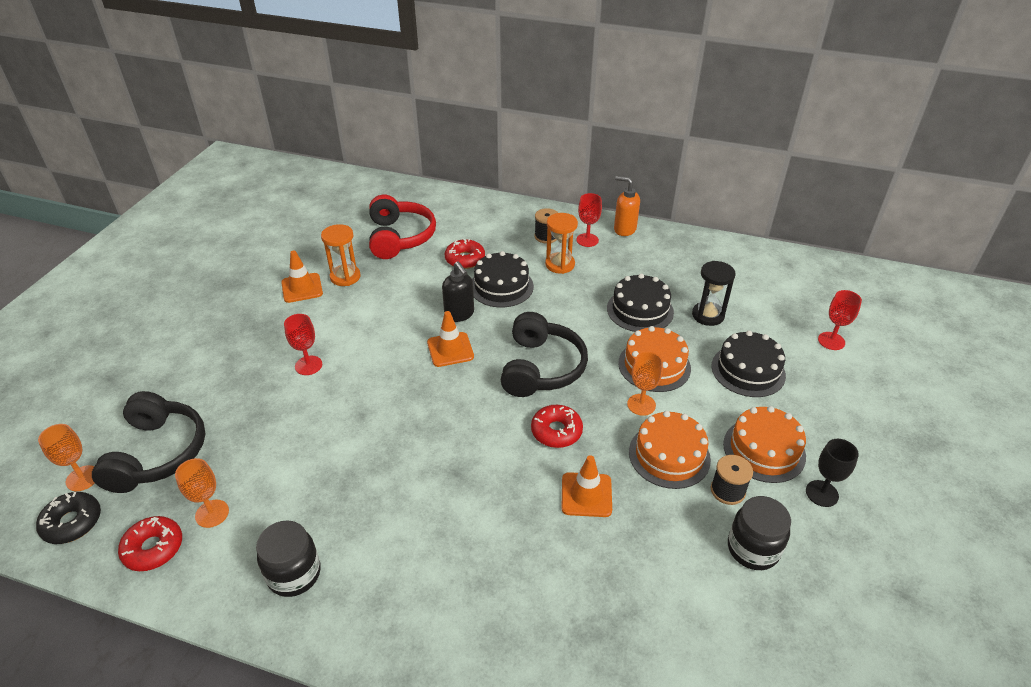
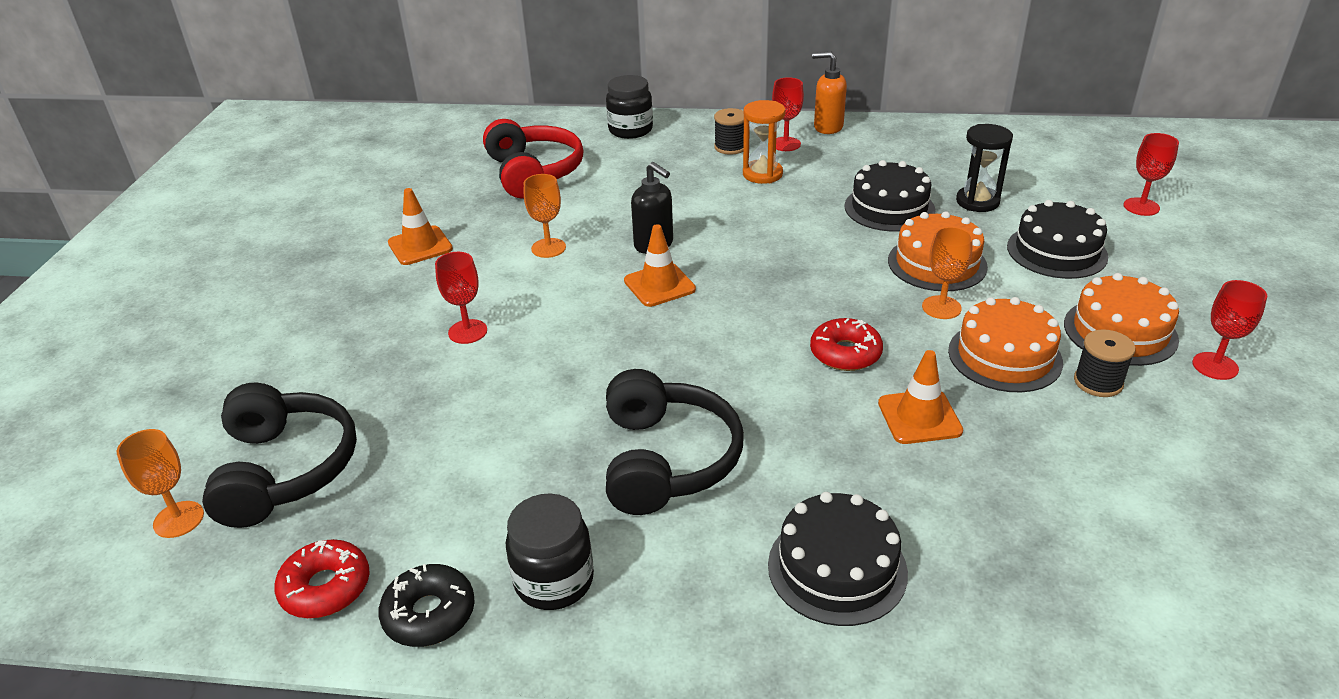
camera: 10 degrees left, 5 degrees down
black donut [36,492,101,544] -> black donut moved to [378,564,475,647]
orange goblet [175,458,229,528] -> orange goblet moved to [524,174,566,258]
orange hourglass [321,224,361,286] -> none
red donut [445,239,485,269] -> none
black cake [472,251,534,307] -> black cake moved to [768,492,908,626]
black headphones [501,312,588,397] -> black headphones moved to [606,369,744,515]
black jar [728,496,791,570] -> black jar moved to [606,75,653,139]
black goblet [806,439,859,507] -> red goblet [1192,280,1267,380]

